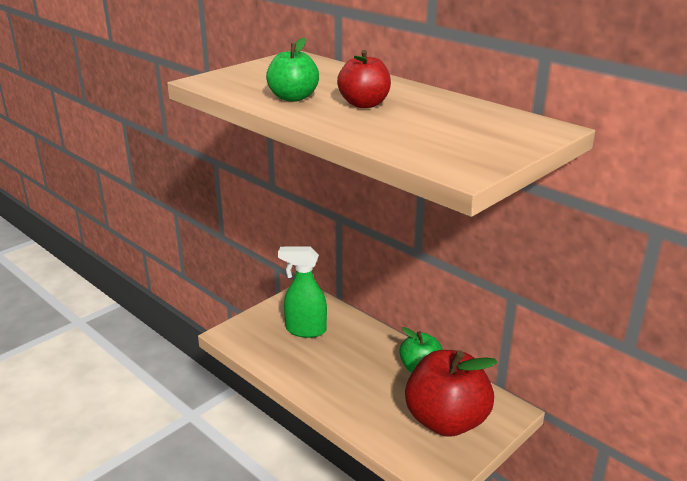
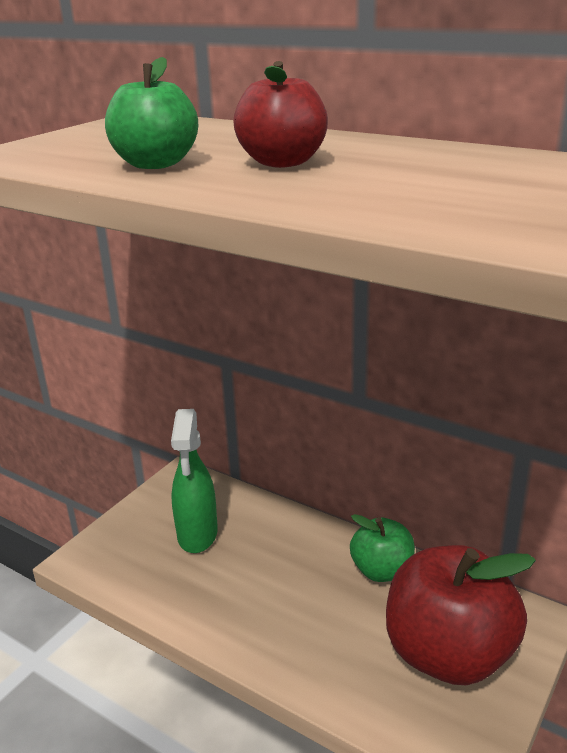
camera: 10 degrees left, 0 degrees up
green spray bottle [278,246,327,338] -> green spray bottle turned 90 degrees counterclockwise [171,409,218,553]

